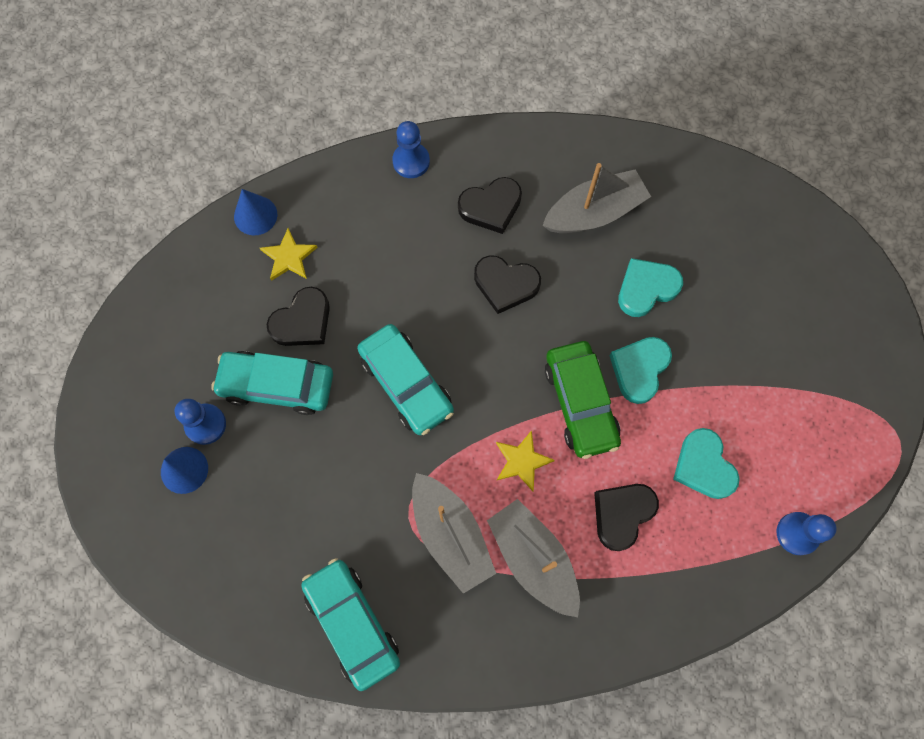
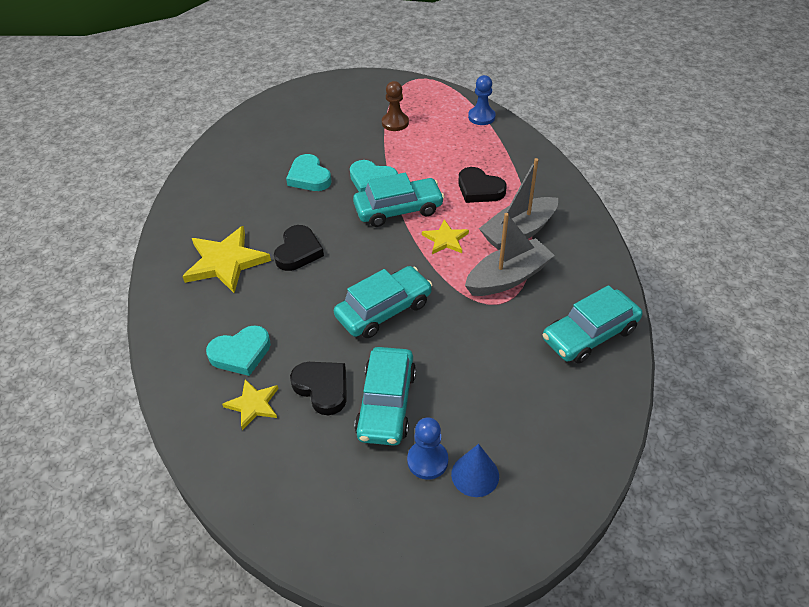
camera: 90 degrees left, 25 degrees down
blue cone [234,189,277,235] -> none
blue pawn [392,121,430,178] -> none
black heart [458,177,522,234] -> yellow star [182,226,271,293]
grey boat [542,163,651,233] -> none
green car [545,341,621,459] -> turquoise car [353,173,444,227]
turquoise heart [673,428,740,499] -> turquoise heart moved to [206,325,271,376]
none -> brown pawn [382,81,409,131]

